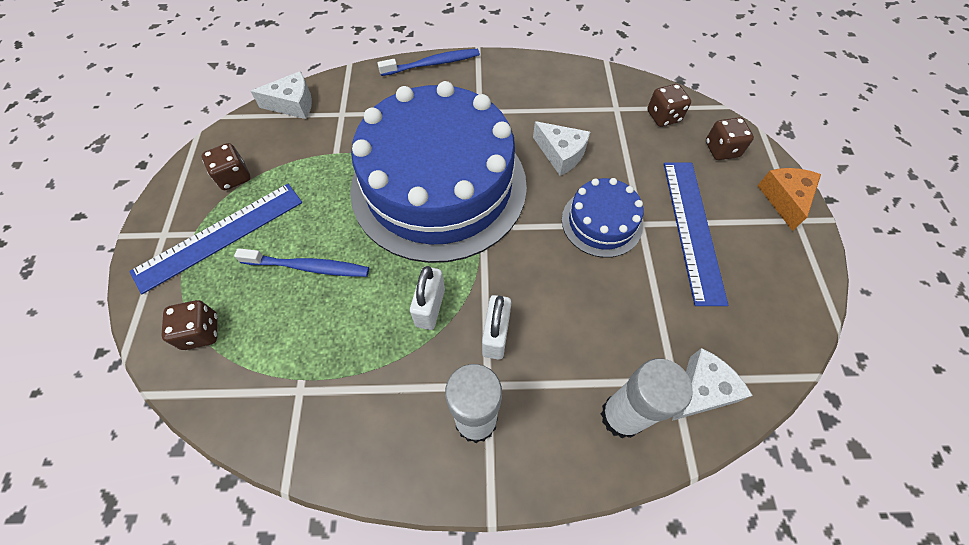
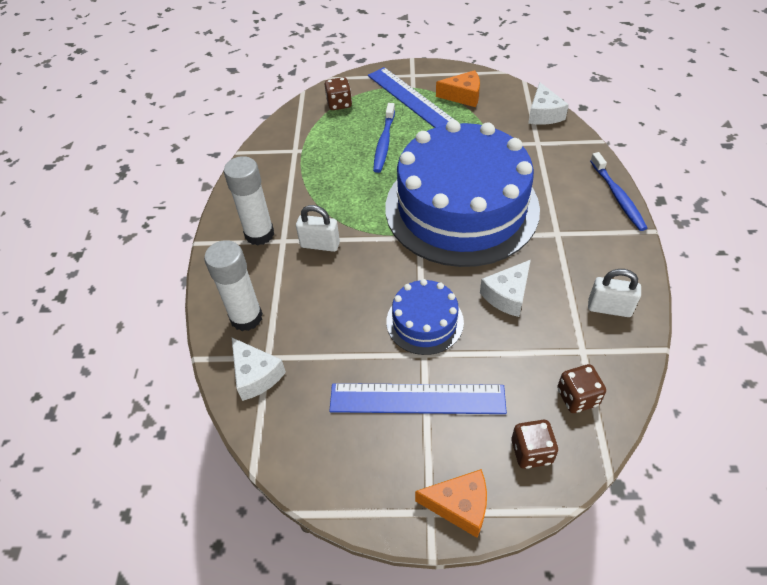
camera: 95 degrees right, 10 degrees down
brown dice [202,143,250,190] -> orange cheese [436,70,480,107]
white padlock [410,266,445,330] -> white padlock moved to [588,269,641,317]

